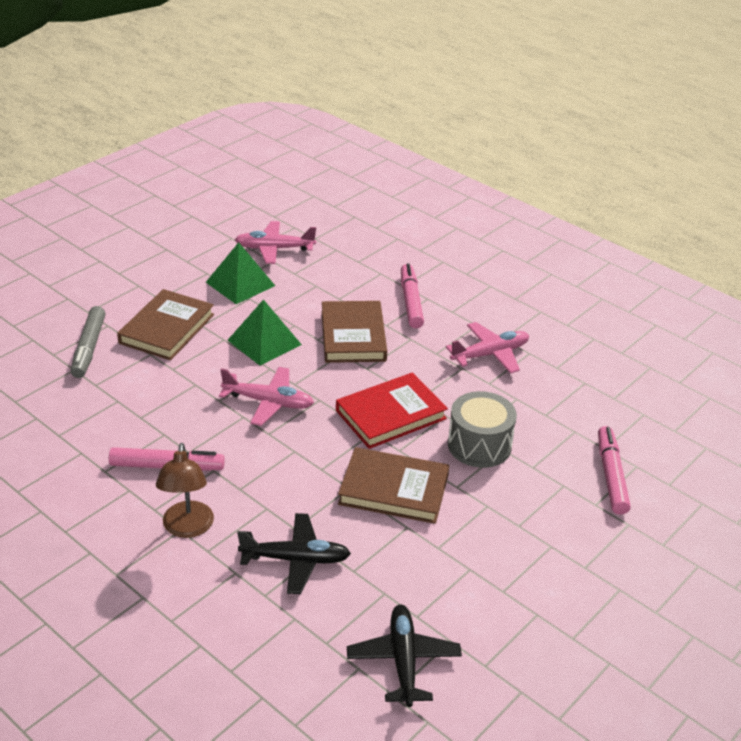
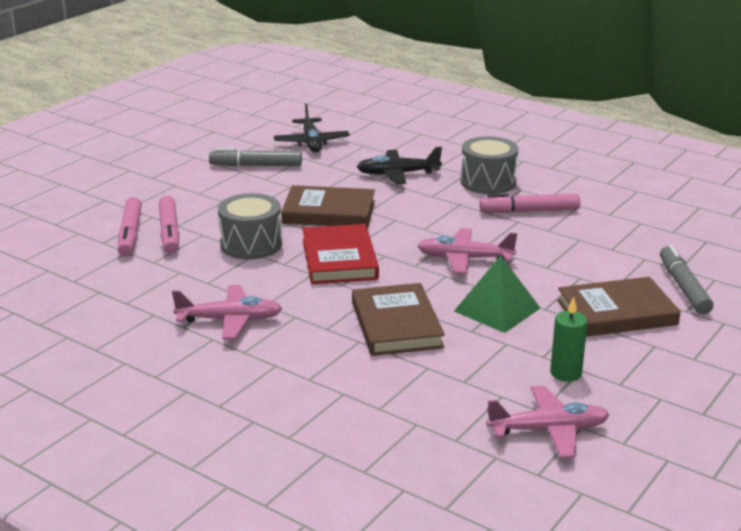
camera: 175 degrees right, 10 degrees down
brown book [117,289,214,360] -> brown book turned 60 degrees clockwise [557,277,681,337]
brown lamp [156,443,214,538] -> grey drum [461,136,518,194]
green pyramid [206,242,275,304] -> green candle [550,297,588,382]
red book [336,372,448,449] -> red book turned 60 degrees counterclockwise [302,224,379,284]
pink marker [401,263,424,328] -> pink marker moved to [159,196,180,254]
pink plane [446,322,529,374] -> pink plane turned 150 degrees counterclockwise [172,285,283,339]
none -> grey marker [209,148,302,166]

